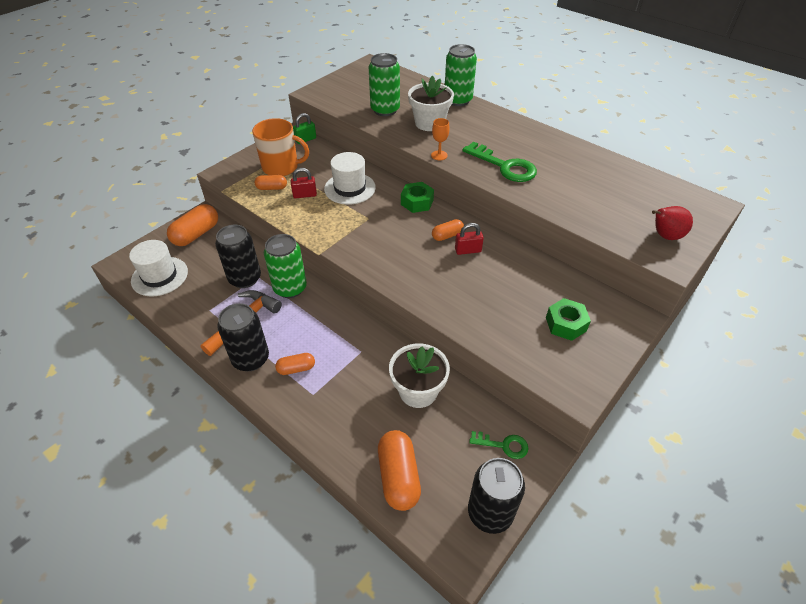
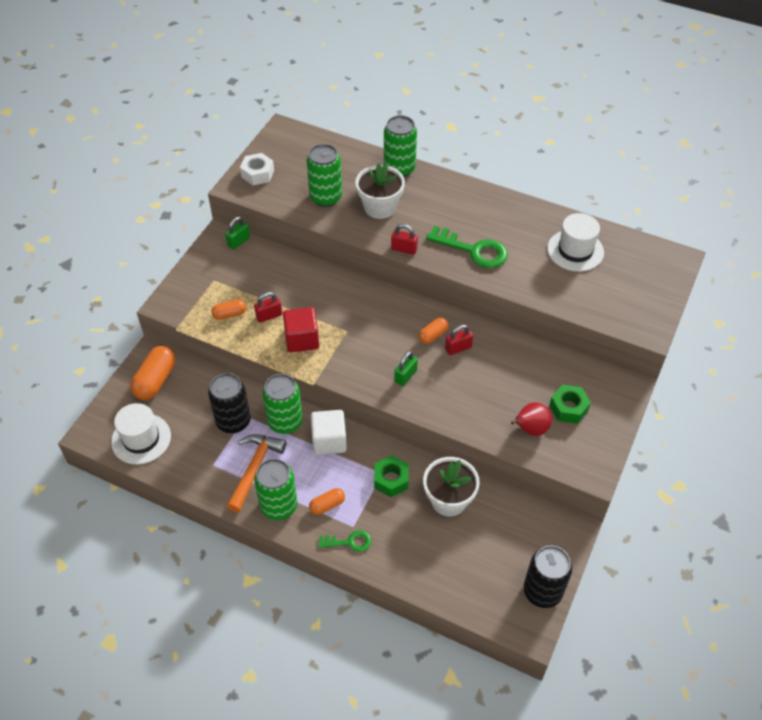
camera: 15 degrees left, 5 degrees up
black can [217,303,269,371] -> green can [254,459,297,520]
orange mug [252,118,309,176] -> none
white hat [324,152,376,205] -> white hat moved to [547,213,604,272]
orange capsule [378,430,421,511] -> none
green nut [401,182,434,213] -> green nut moved to [374,456,409,497]
orange goblet [431,118,450,160] -> red padlock [391,224,418,255]
green key [469,431,529,459] -> green key moved to [318,530,371,552]
red pear [652,206,693,240] -> red pear moved to [511,402,552,436]
none -> white nut [240,153,274,185]
none -> red cube [283,307,319,352]
none -> white cube [311,410,347,455]
none -> green padlock [394,351,418,386]

